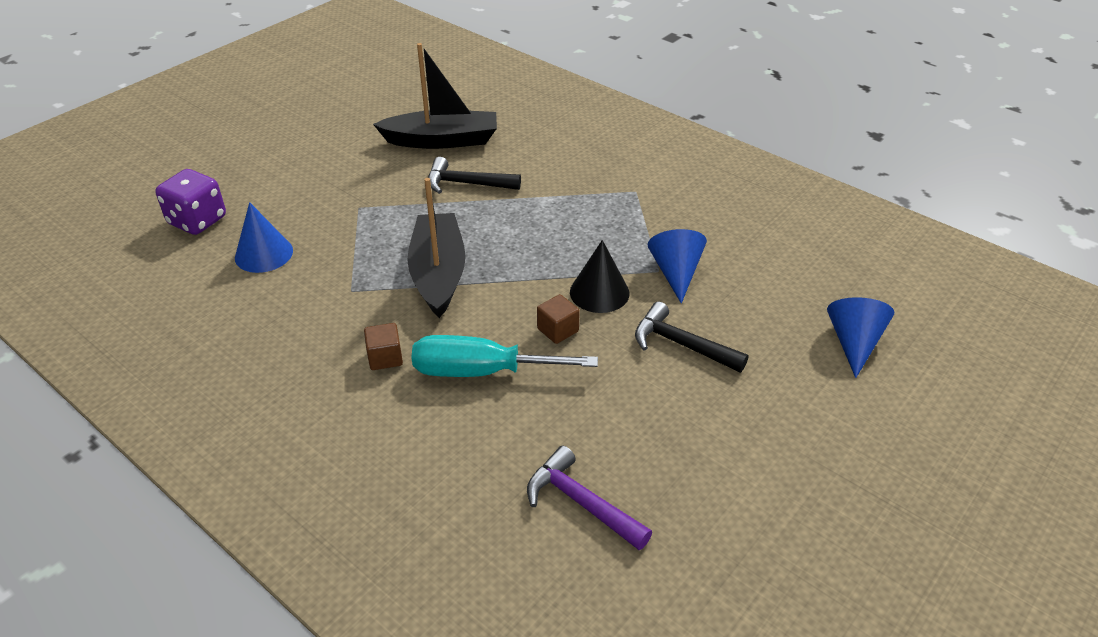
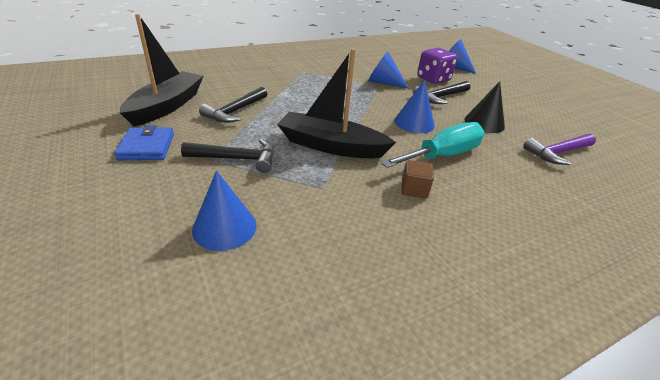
camera: 70 degrees left, 5 degrees down
purple dice [155,169,226,235] -> purple dice moved to [417,48,457,84]
turquoise screwdriver [411,335,598,377] -> turquoise screwdriver turned 150 degrees counterclockwise [381,122,485,168]
brown cube [537,294,580,344] -> blue cone [394,80,435,133]
black cone [570,240,630,313] -> black cone moved to [465,81,505,133]
none -> blue wallet [114,125,174,160]
none -> black hammer [181,139,274,173]

